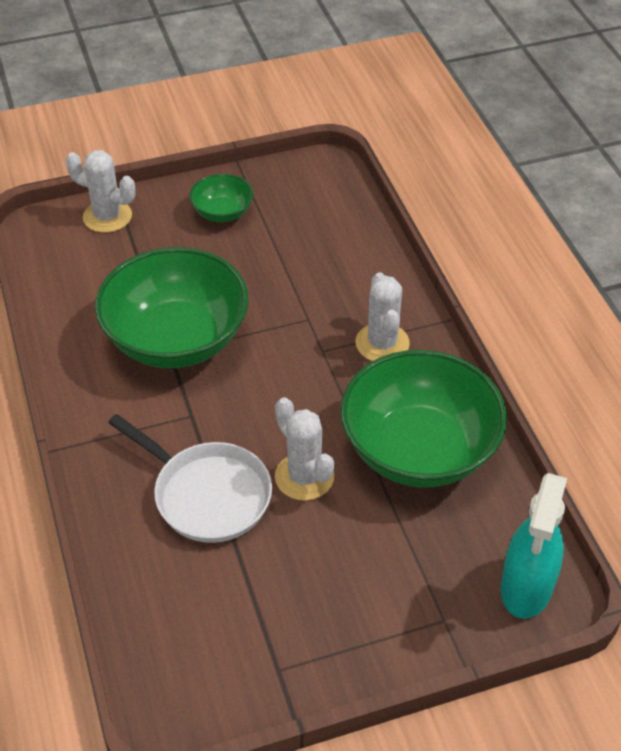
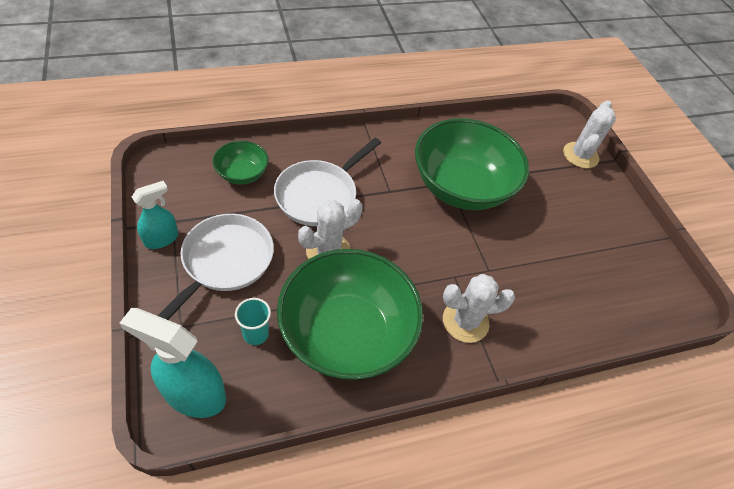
camera: 85 degrees right, 5 degrees up
green bowl [189,174,254,222] -> green bowl moved to [213,141,268,184]
none -> turquoise spray bottle [132,181,178,249]
none -> white pan [158,214,274,320]
none -> turquoise cup [235,298,271,345]

